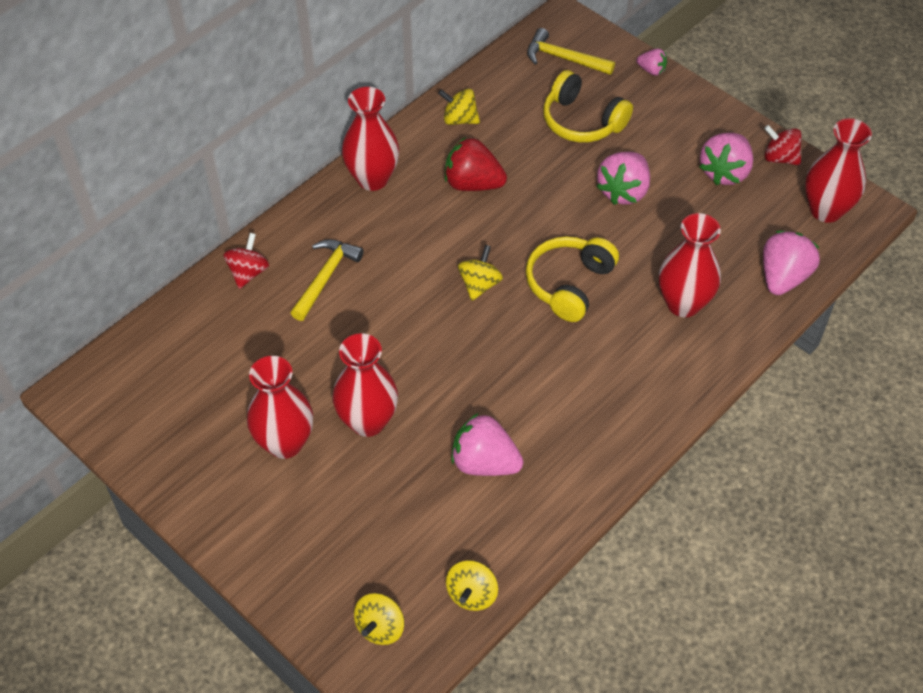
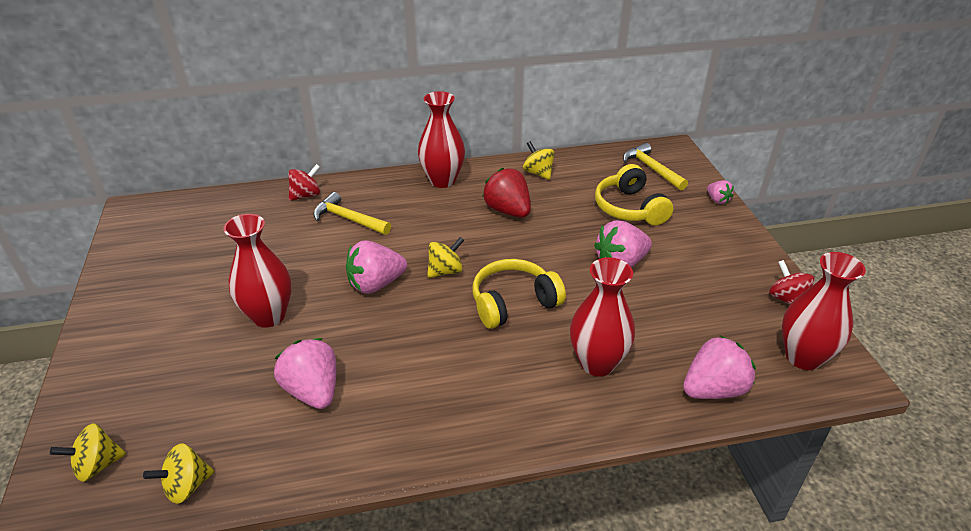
camera: 35 degrees right, 15 degrees down
red vase [247,356,313,459] -> none
yellow hammer [291,239,364,321] -> yellow hammer turned 120 degrees counterclockwise [313,192,391,235]
pink strawberry [699,133,753,185] -> pink strawberry moved to [346,240,407,294]

